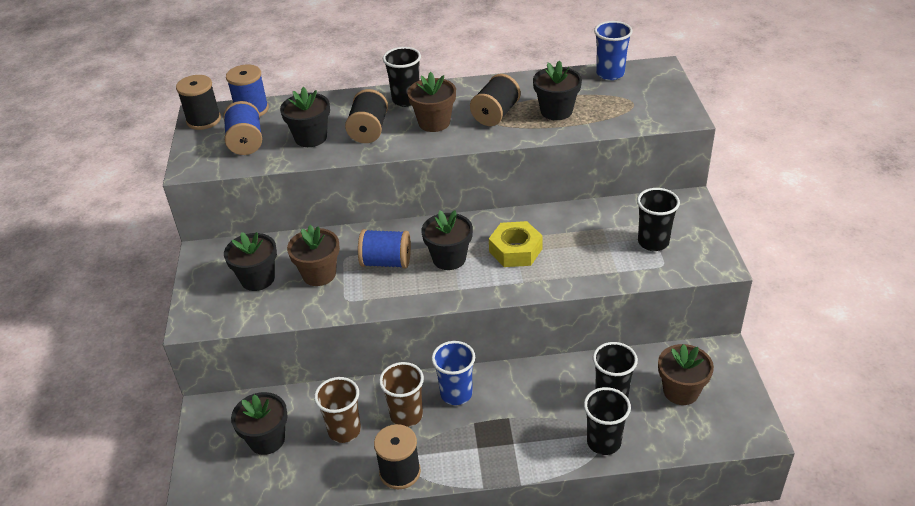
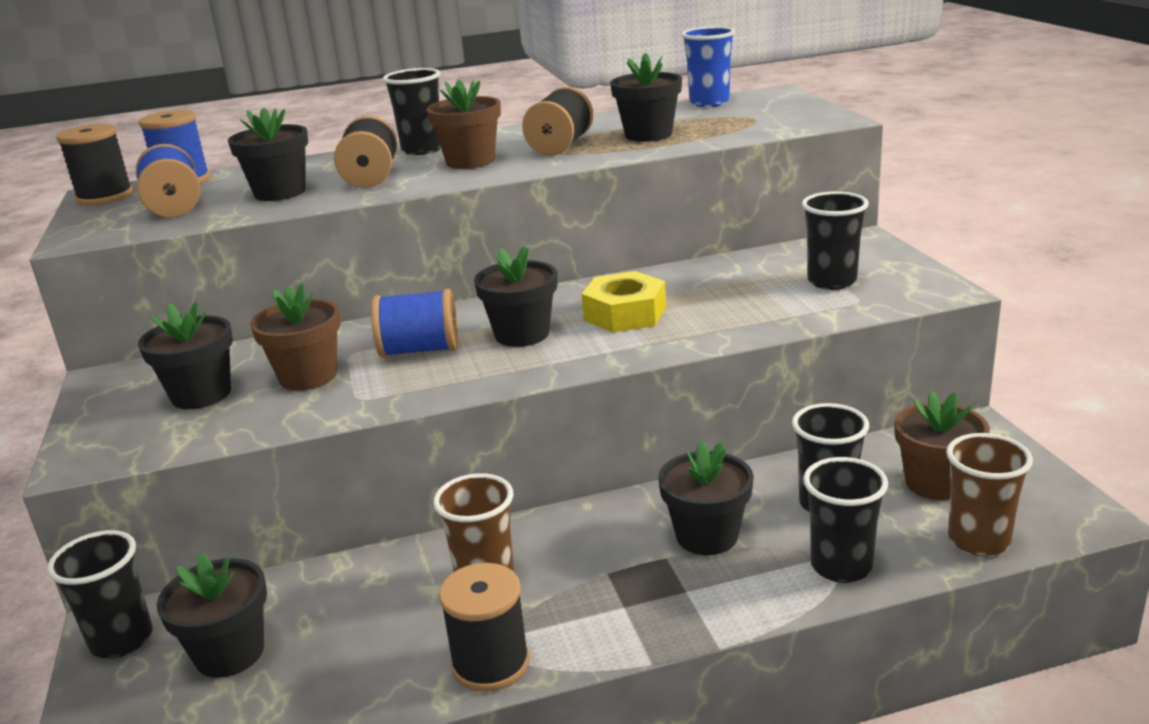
camera: 10 degrees left, 15 degrees down
brown cup [314,377,361,443] -> brown cup moved to [946,433,1033,557]
blue cup [432,341,475,405] -> none
none -> black cup [47,530,152,658]
none -> black flower pot [658,440,754,555]

